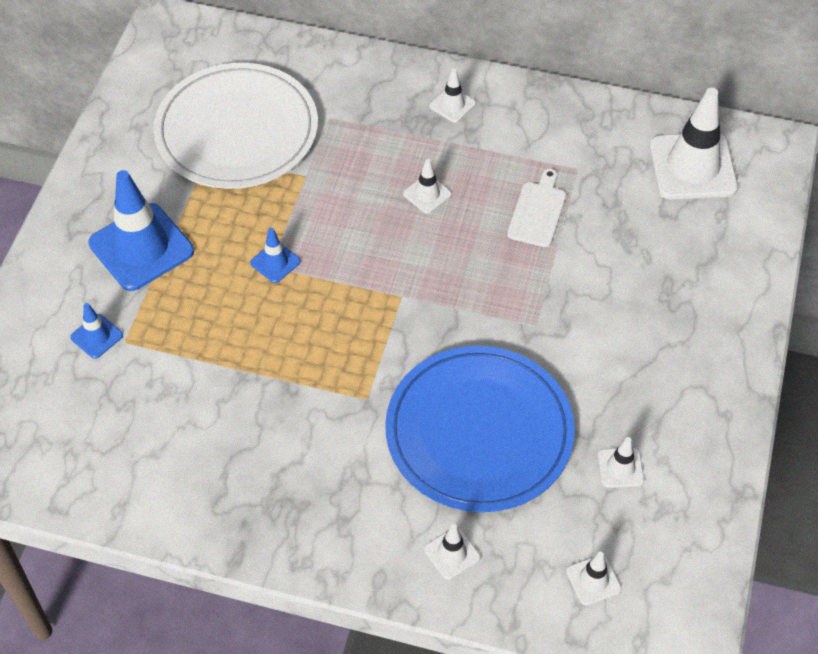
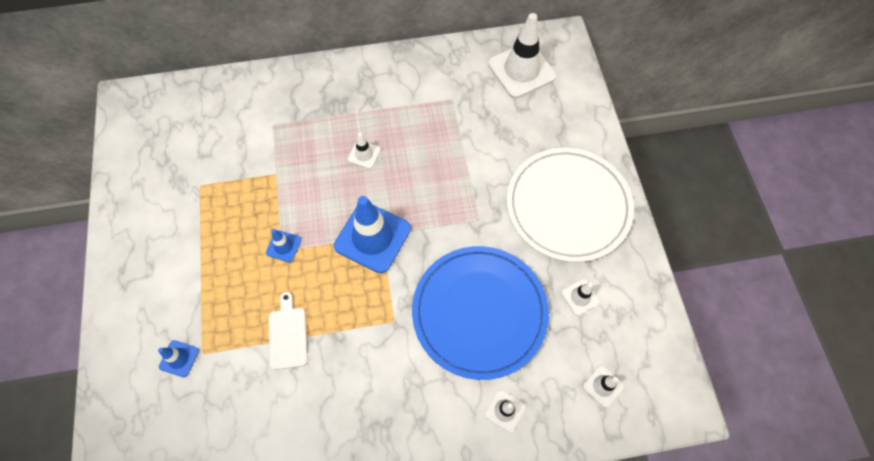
camera: 25 degrees left, 10 degrees up
blue traffic cone [89,170,194,291] -> blue traffic cone moved to [334,196,411,273]
white plate [153,63,318,189] -> white plate moved to [507,148,634,262]
white traffic cone [430,69,476,123] -> none
white cutting board [507,168,566,247] -> white cutting board moved to [269,292,308,370]

